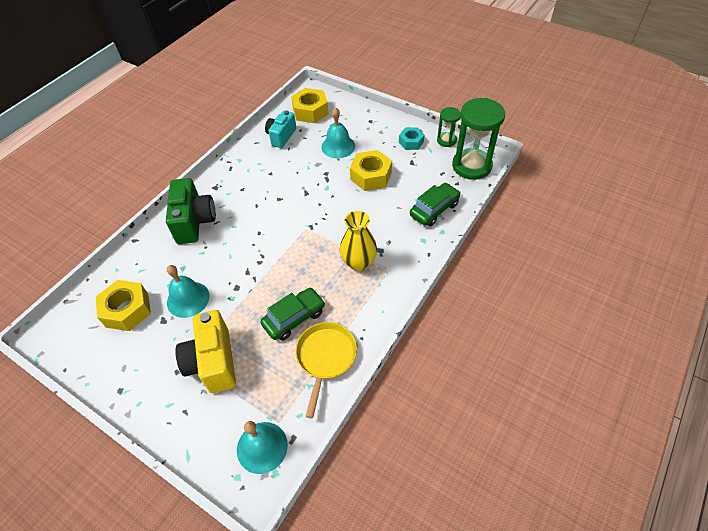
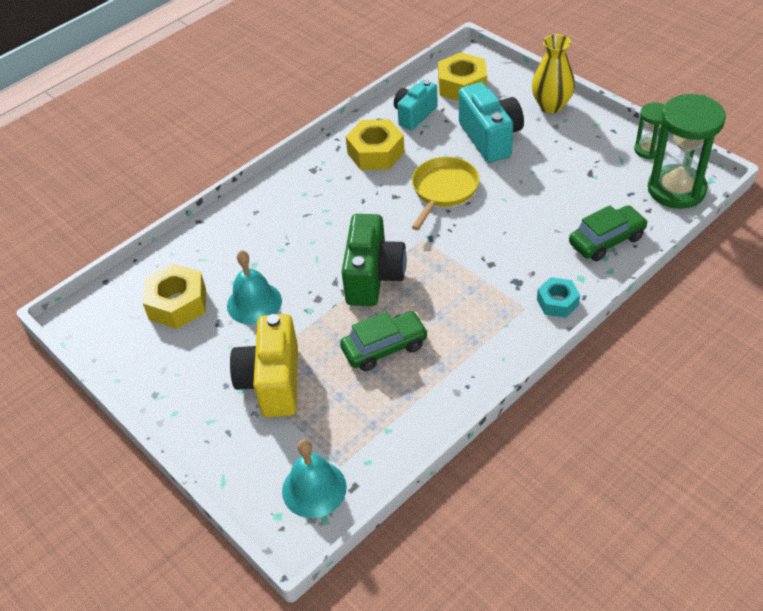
camera: 15 degrees right, 5 degrees down
green camera [166,178,216,244] -> green camera moved to [342,214,407,306]
yellow pan [295,322,357,418] -> yellow pan moved to [412,157,480,230]
turquoise bell [321,107,355,158] -> turquoise camera [459,82,524,163]
yellow vase [340,211,377,271] -> yellow vase moved to [532,34,575,113]
yellow nut [350,150,392,191] -> yellow nut moved to [346,119,405,170]
turquoise nut [399,127,425,150] -> turquoise nut moved to [537,277,580,318]

